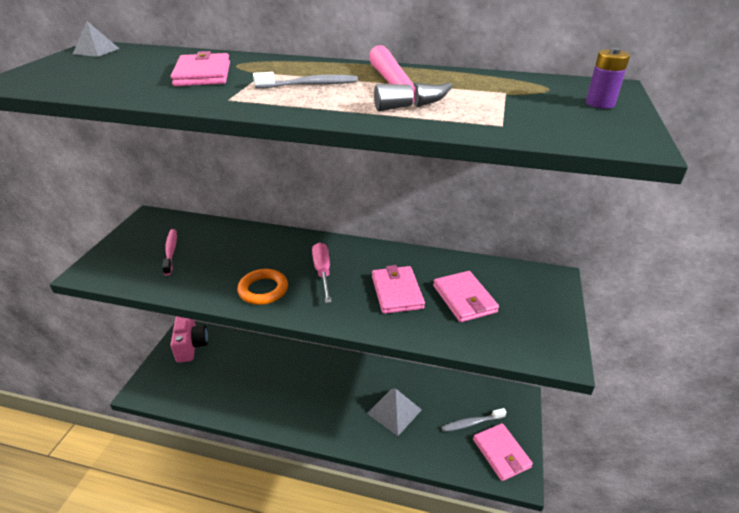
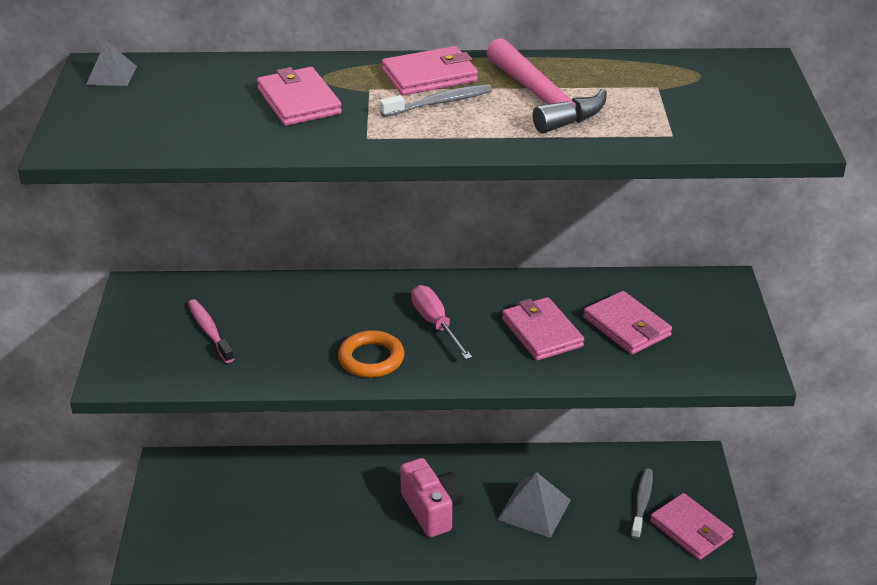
camera: 15 degrees left, 0 degrees up
pink camera [171,316,208,363] -> pink camera moved to [400,458,463,537]
grey toothbrush [441,408,506,432] -> grey toothbrush turned 135 degrees clockwise [631,468,653,539]
purple battery [586,48,630,109] -> none
none -> pink wallet [382,46,478,95]

